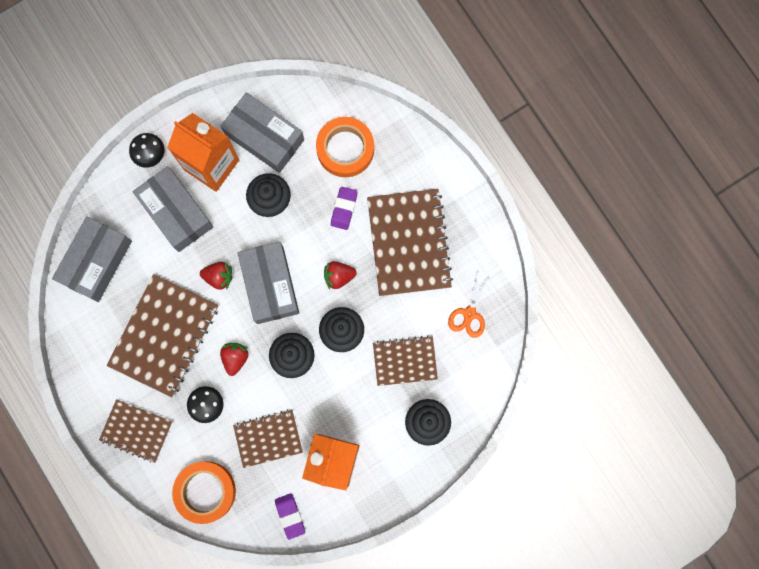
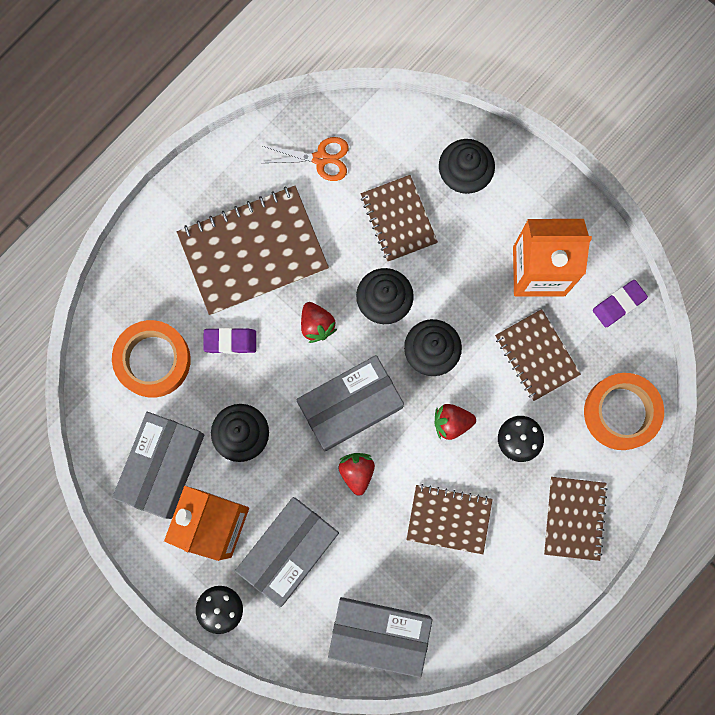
camera: 105 degrees left, 0 degrees up
brown notebook [106,274,218,397] -> brown notebook [406,484,493,554], size x0.59

